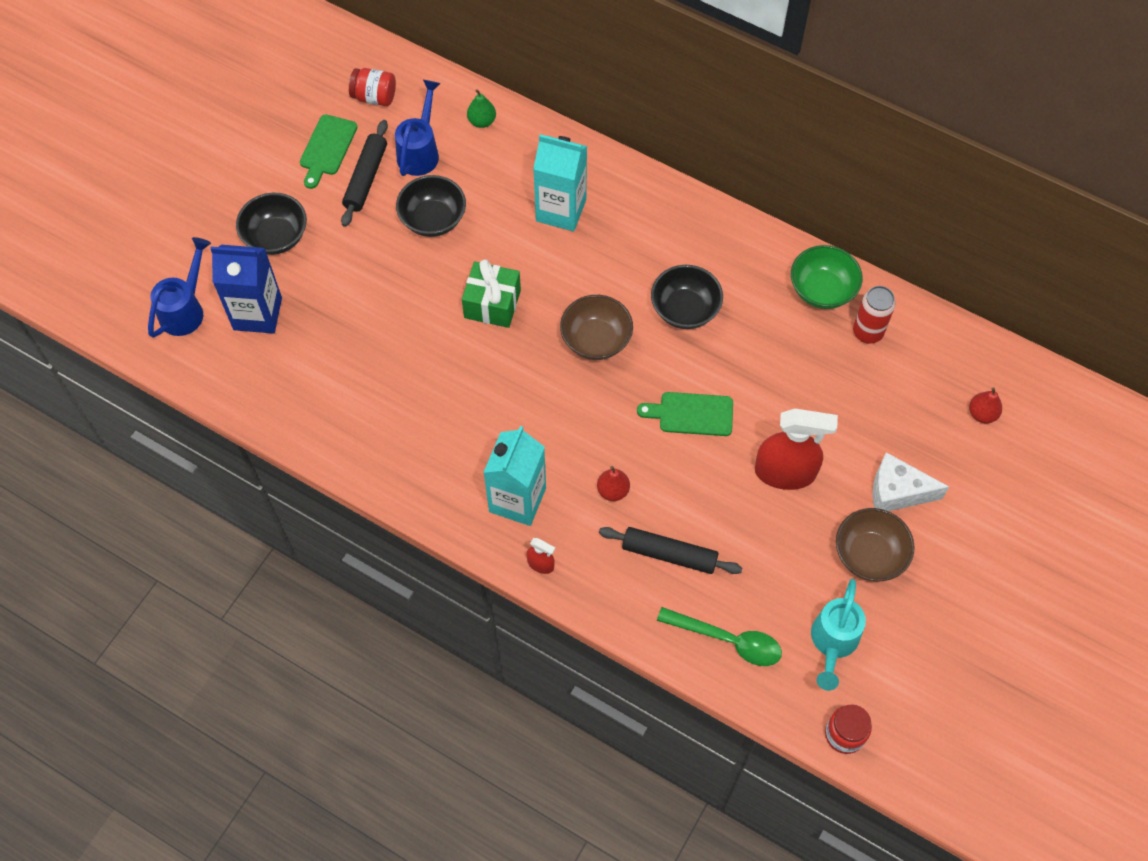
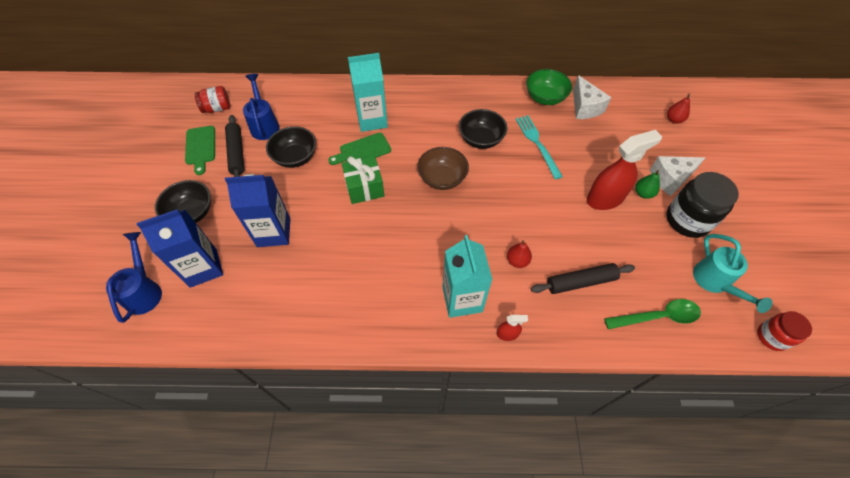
camera: 30 degrees left, 5 degrees down
green pear [467,89,496,128] -> green pear moved to [635,170,660,199]
green cutting board [637,392,733,436] -> green cutting board moved to [328,133,391,165]
brown bowl [836,508,915,581] -> black jar [666,172,739,238]
red can [853,286,895,344] -> white cheese [573,75,611,119]
none -> blue carton [225,174,290,247]
none -> turquoise fork [516,115,563,179]

